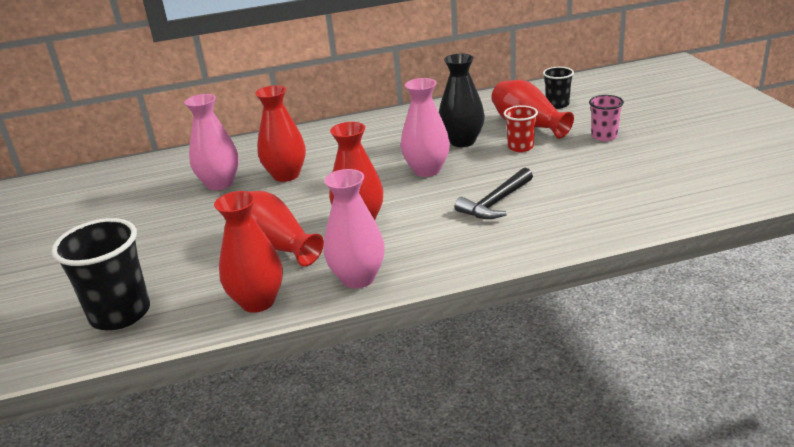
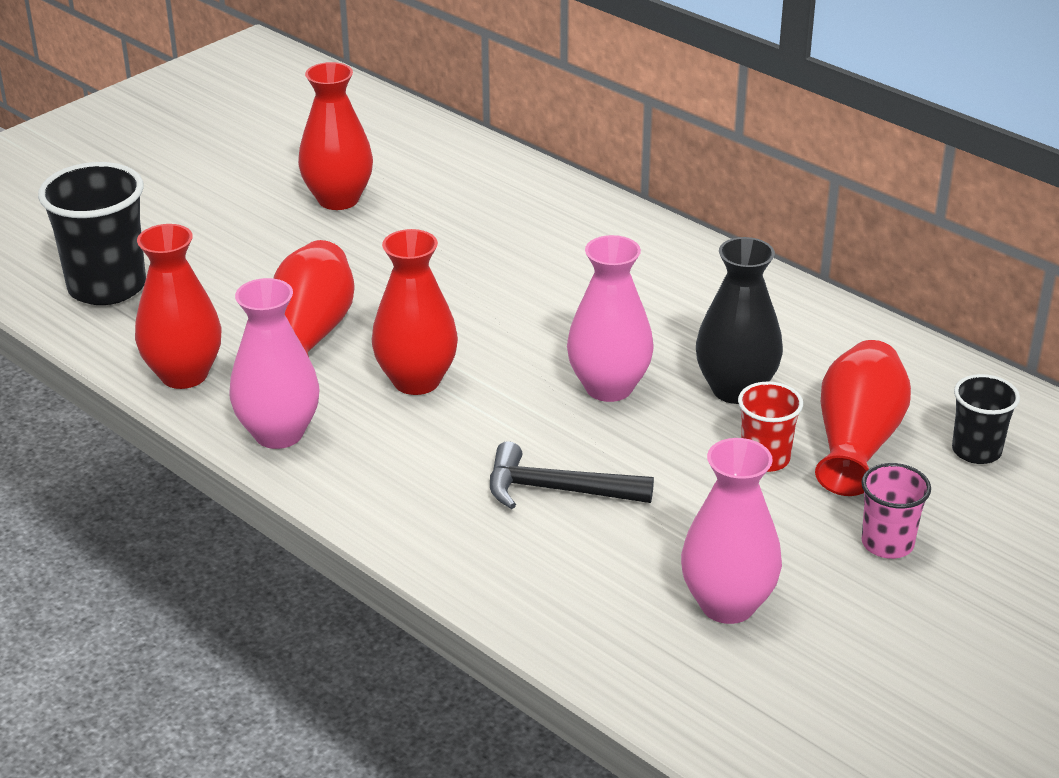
camera: 55 degrees right, 5 degrees up
pink vase [184,94,239,190] -> pink vase moved to [681,438,782,624]
red vase [255,85,306,182] -> red vase moved to [298,62,373,210]

